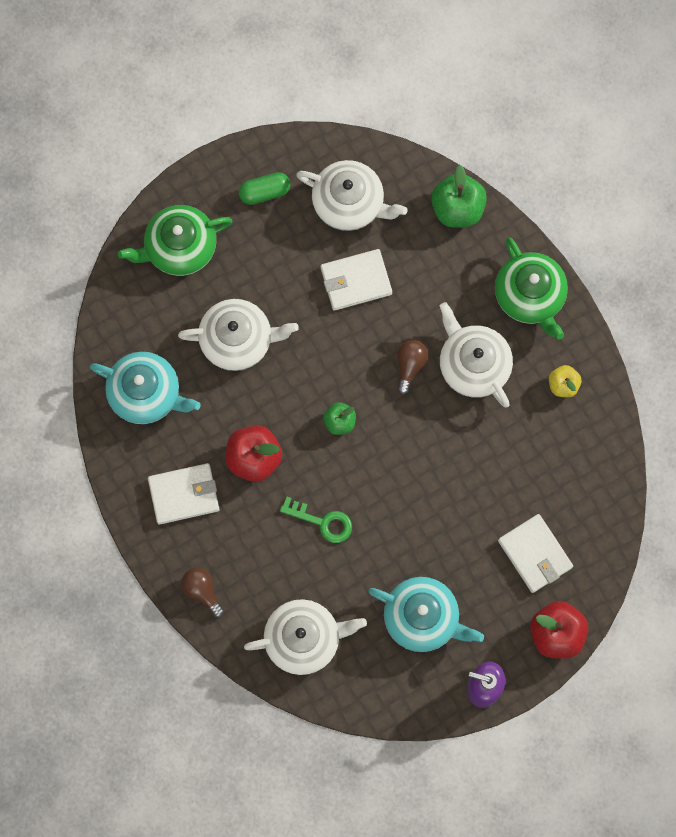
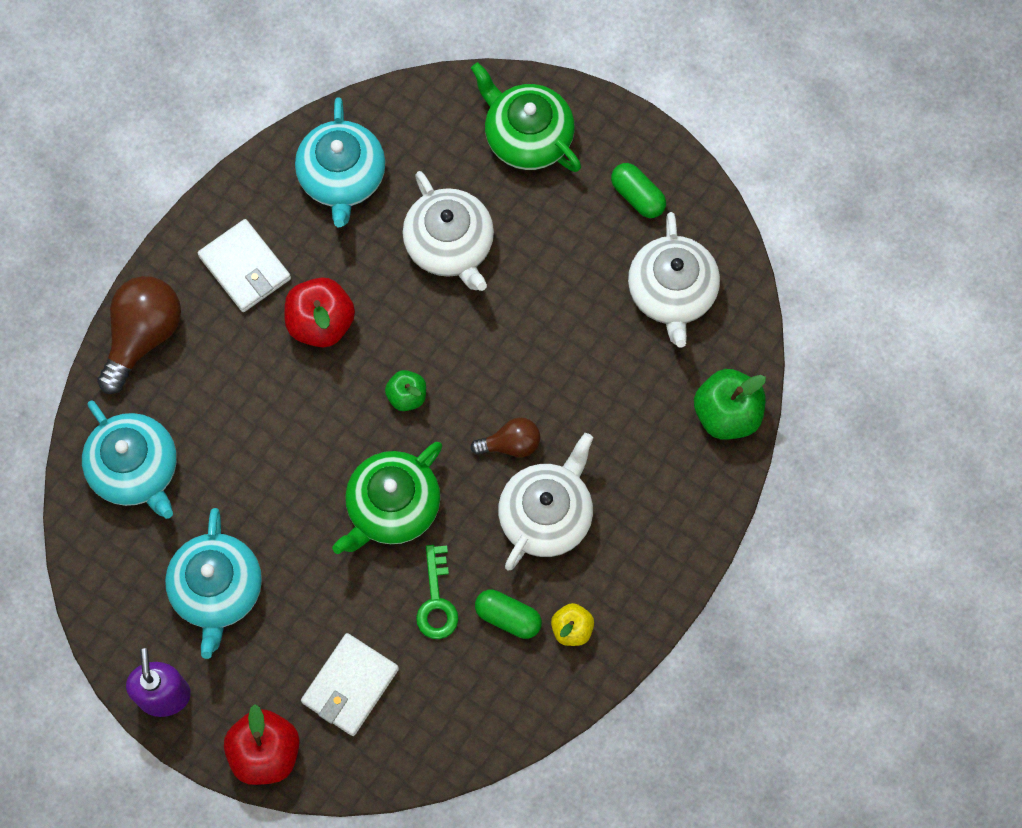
camera: 65 degrees right, 5 degrees down
brown light bulb [181,568,224,618] -> brown light bulb [97,276,181,394], size x1.77
white teapot [244,599,367,675] -> turquoise teapot [82,400,177,519]
green key [280,497,352,543] -> green key moved to [416,545,458,639]
white wallet [321,249,392,311] -> none
green teapot [495,238,568,340] -> green teapot moved to [332,442,442,554]
none -> green capsule [475,590,542,639]

